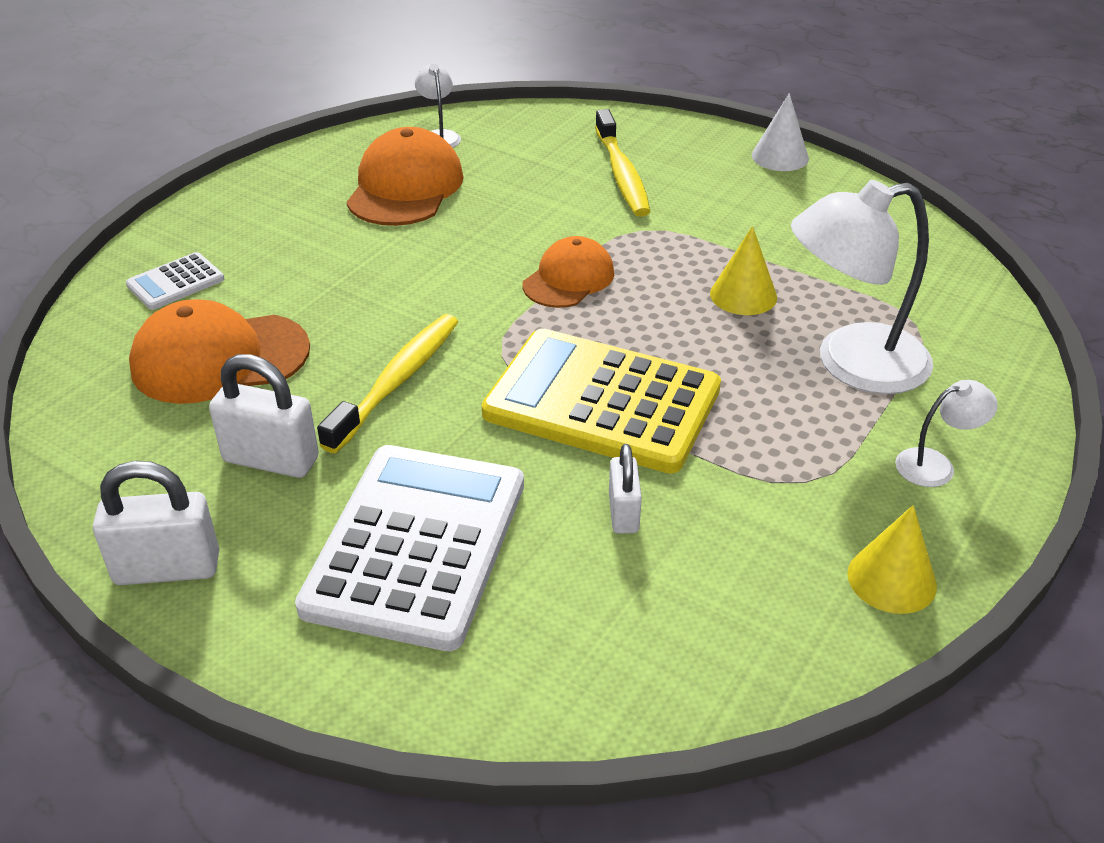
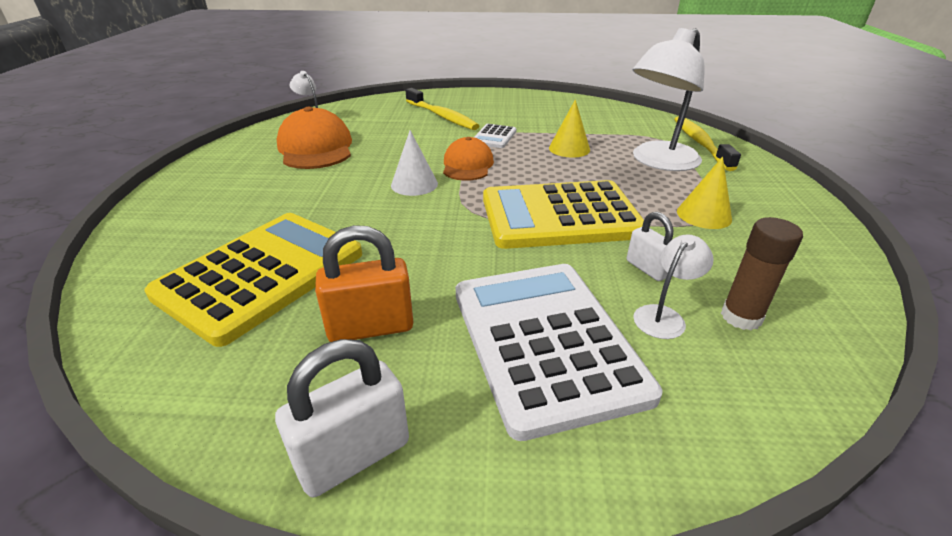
camera: 30 degrees left, 5 degrees down
white calculator [126,252,224,310] -> white calculator moved to [474,124,517,148]
orange cap [129,299,310,404] -> yellow calculator [144,213,362,347]
white padlock [209,354,319,478] -> orange padlock [315,225,413,342]
yellow toothbrush [317,314,458,453] -> yellow toothbrush moved to [674,116,741,171]
white cone [752,93,809,171] -> white cone moved to [391,130,438,196]
yellow cone [847,505,937,614] -> yellow cone moved to [677,157,732,229]
white lamp [895,380,998,487] -> white lamp moved to [633,235,714,339]
none -> brown glue stick [721,217,803,330]

